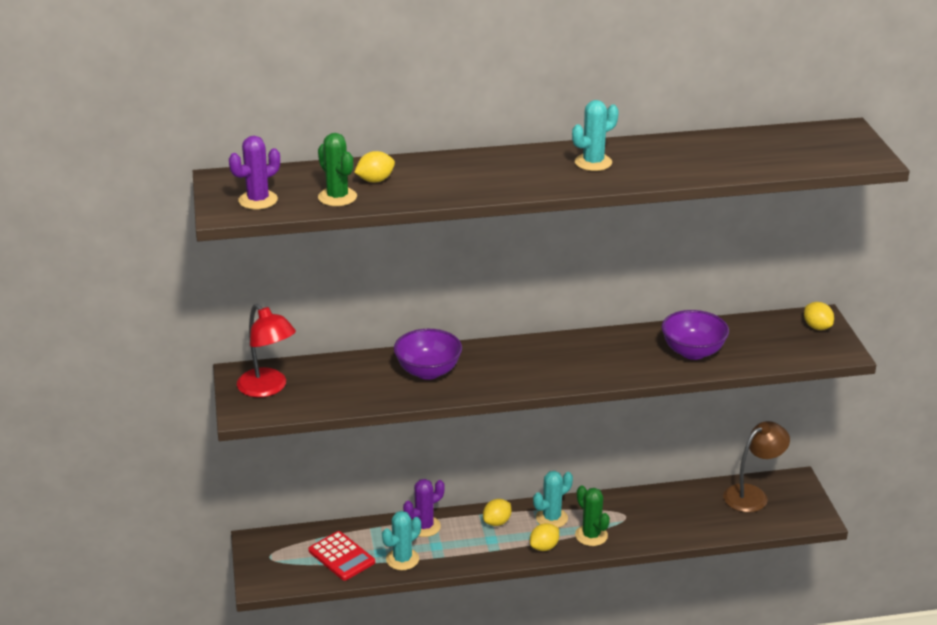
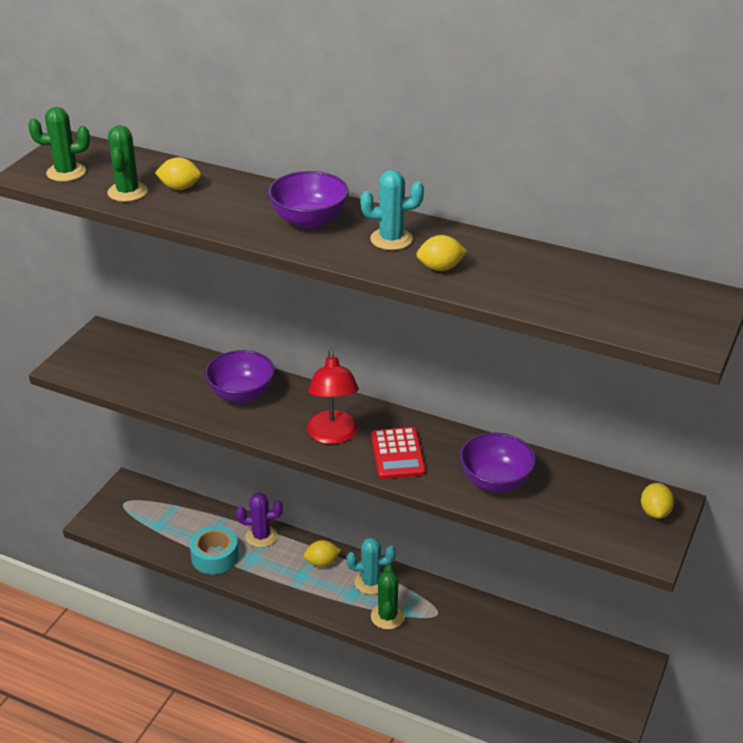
camera: 35 degrees right, 5 degrees up
purple cactus [229,136,280,210] -> green cactus [28,107,90,182]
red lamp [237,304,296,397] -> red lamp moved to [307,350,359,444]
red calculator [308,531,375,581] -> red calculator moved to [371,427,426,479]
turquoise cactus [382,511,421,570] -> turquoise tape [189,526,239,574]
yellow lemon [530,523,559,551] -> yellow lemon moved to [416,235,468,271]
brown lamp [723,421,790,512] -> none
none -> purple bowl [268,171,349,229]

